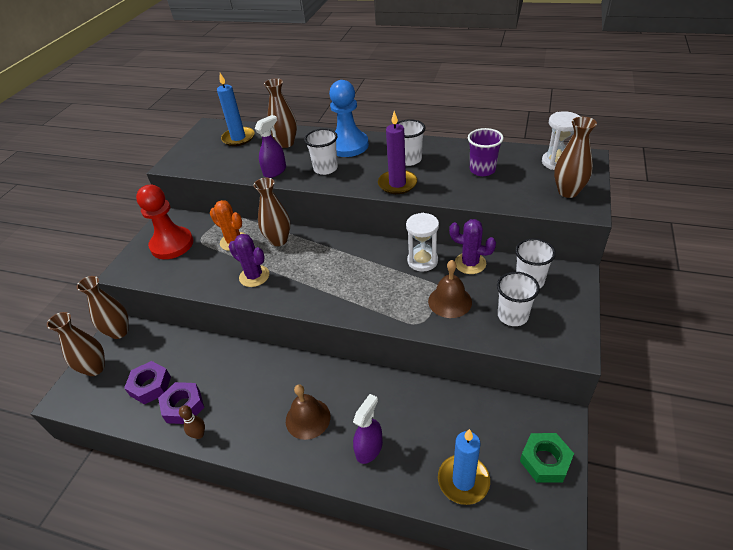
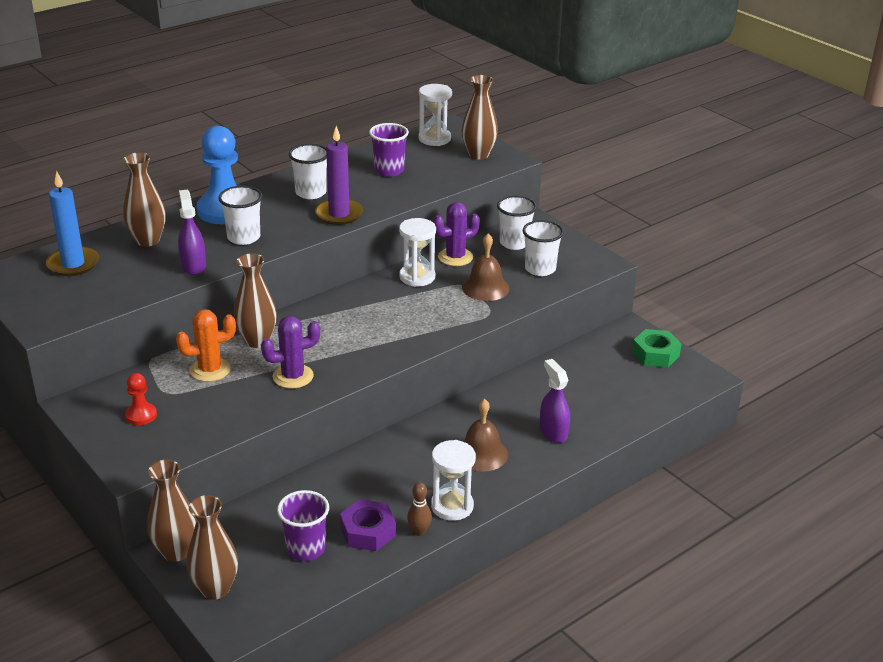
camera: 60 degrees left, 10 degrees down
purple nut [124,361,171,404] -> purple cup [277,490,329,561]
red pawn [136,185,193,259] -> red pawn [125,373,157,425], size x0.48
blue candle [438,429,490,505] -> none
none -> white hourglass [431,440,476,521]

